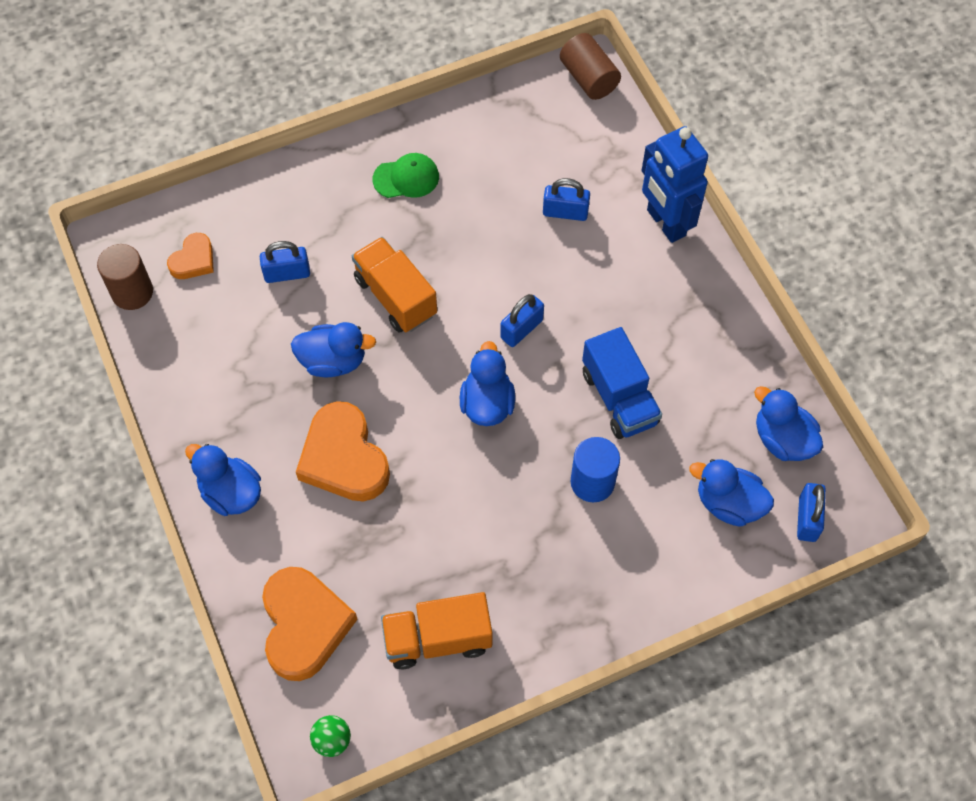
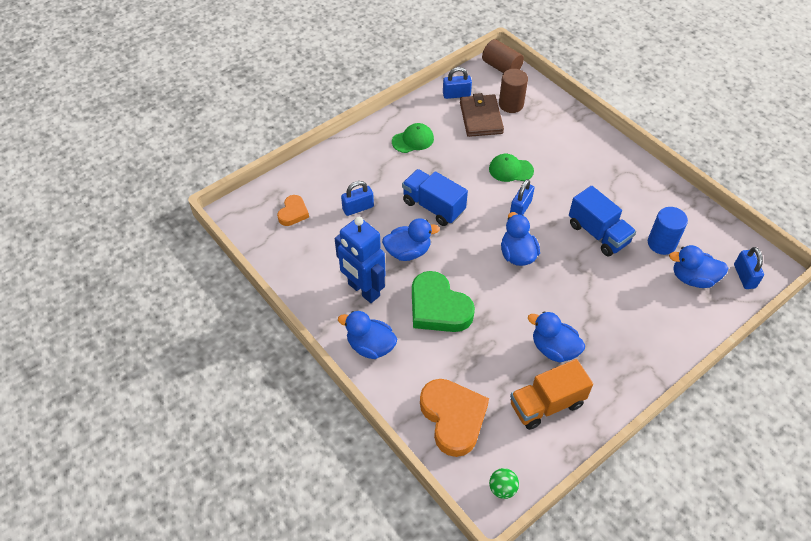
camera: 15 degrees left, 10 degrees down
brown cylinder [97,244,153,310] -> brown cylinder moved to [499,69,528,113]
orange heart [296,401,390,502] -> green heart [412,271,475,332]
orange truck [352,237,437,332] -> blue truck [402,169,468,226]
blue padlock [543,178,590,221] -> blue padlock moved to [443,67,472,99]
blue cylinder [571,437,620,502] -> blue cylinder moved to [648,207,688,255]
blue robot [642,126,708,243] -> blue robot moved to [335,217,386,303]
blue duck [754,386,823,461] -> blue duck moved to [528,311,585,362]
none -> brown wallet [460,93,504,137]
none -> green cap [489,154,534,182]

